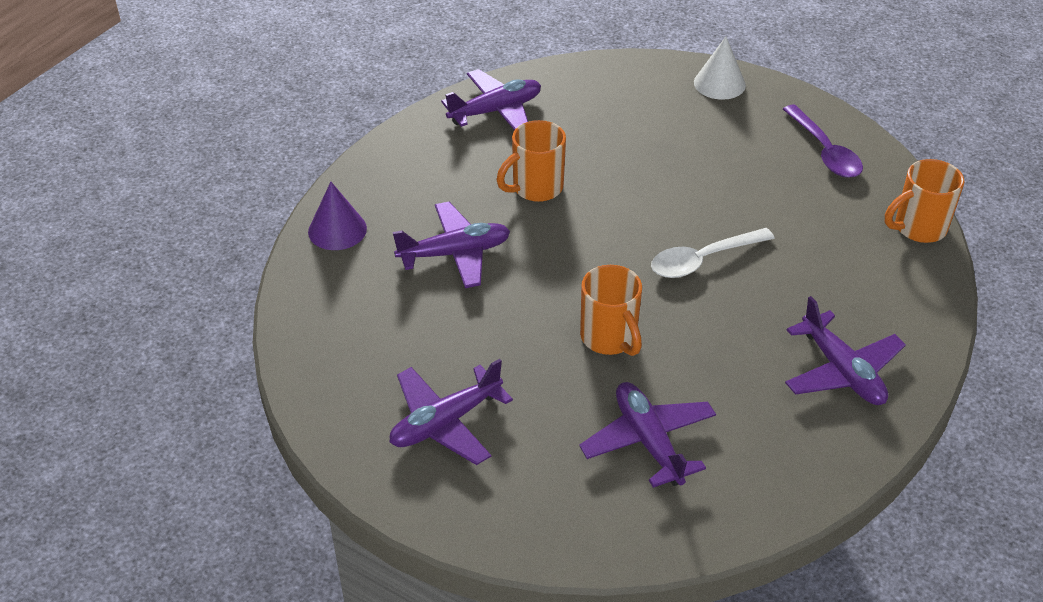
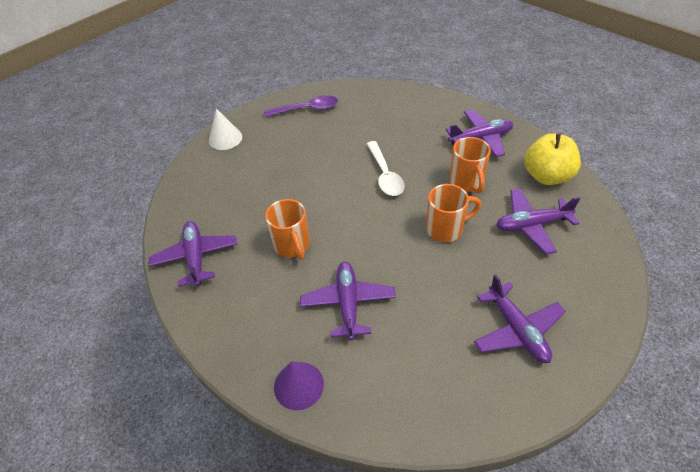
camera: 75 degrees left, 5 degrees up
orange mug [885,159,965,243] -> orange mug moved to [449,137,491,193]
none -> yellow apple [524,133,581,185]

